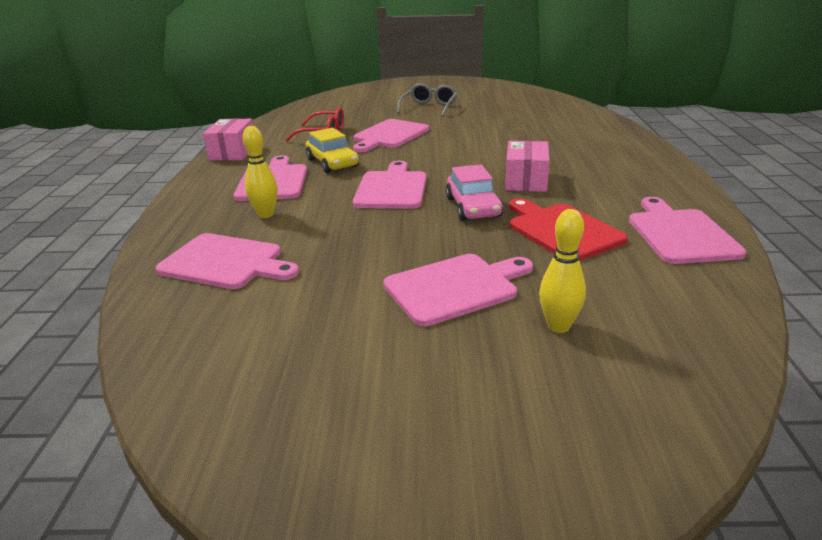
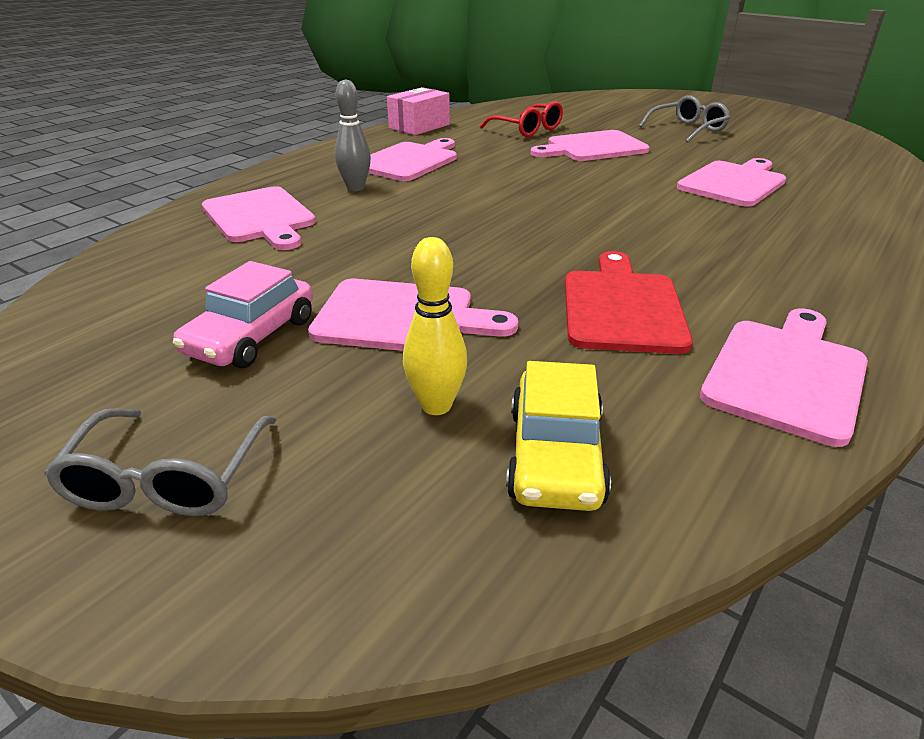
camera: 35 degrees right, 5 degrees up
yellow bowling pin [243,126,278,218] -> grey bowling pin [335,79,371,191]
yellow car [306,128,359,173] -> yellow car moved to [506,361,611,511]
pink cutting board [353,161,427,209] -> pink cutting board moved to [677,158,786,207]
pink car [445,164,503,221] -> pink car moved to [173,261,313,368]
pink box [505,141,550,192] -> none
none -> grey glasses [44,408,276,516]

